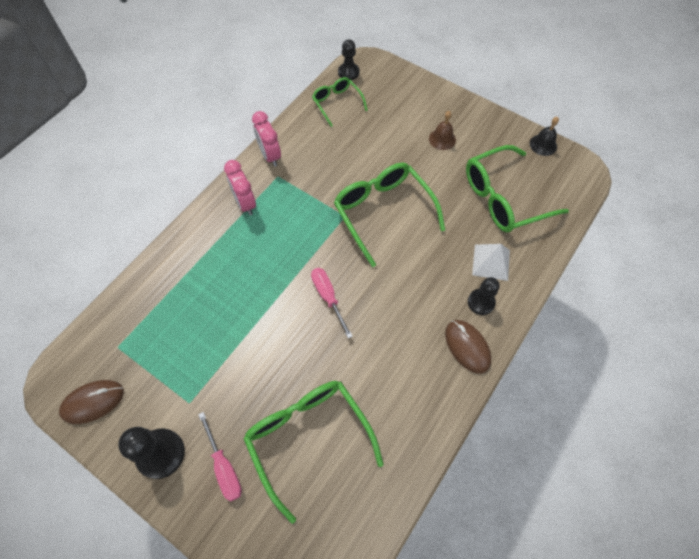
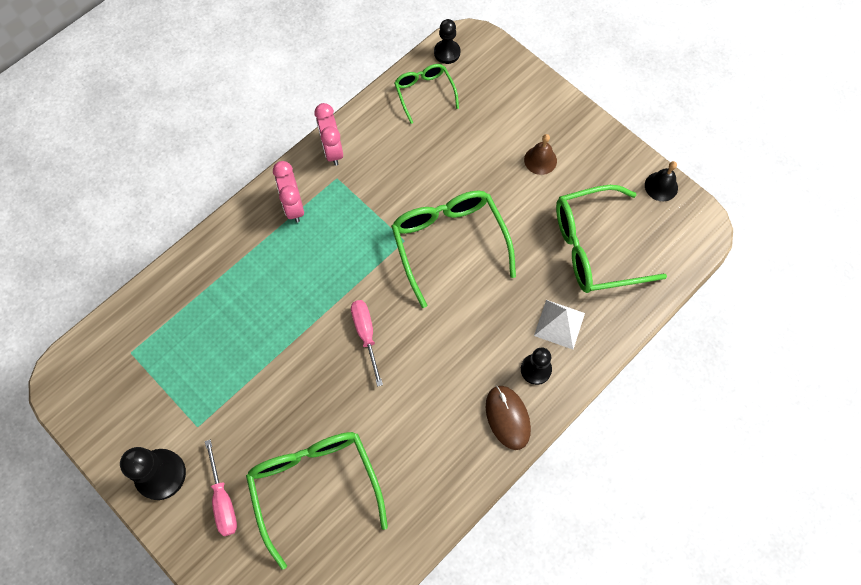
camera: 10 degrees right, 5 degrees up
brown mouse [59,380,124,424] -> none

